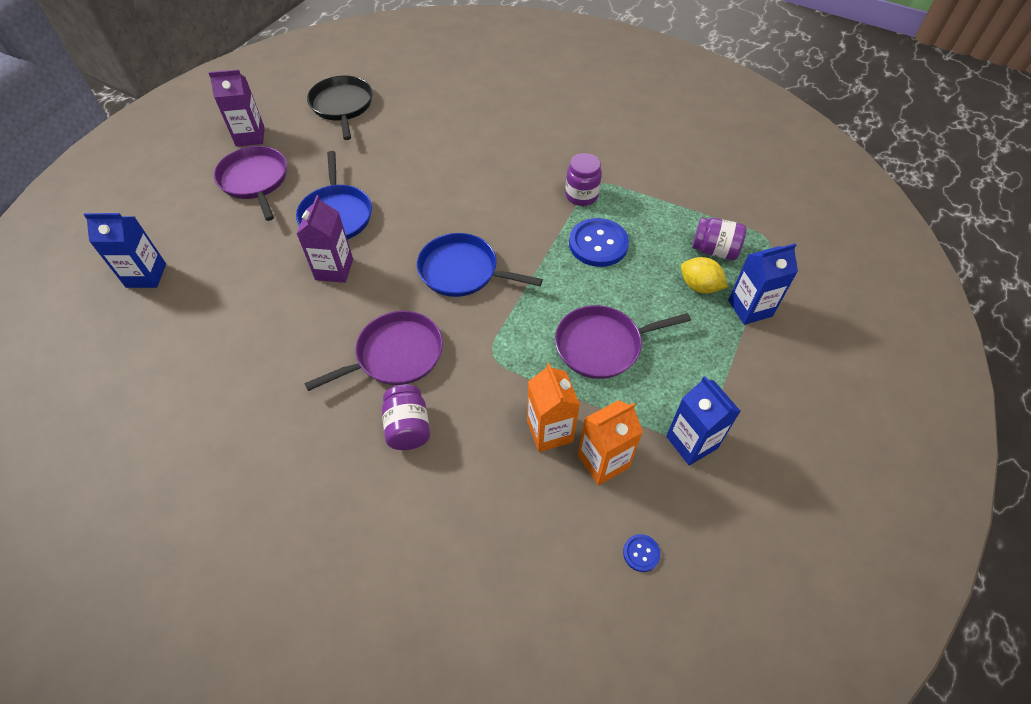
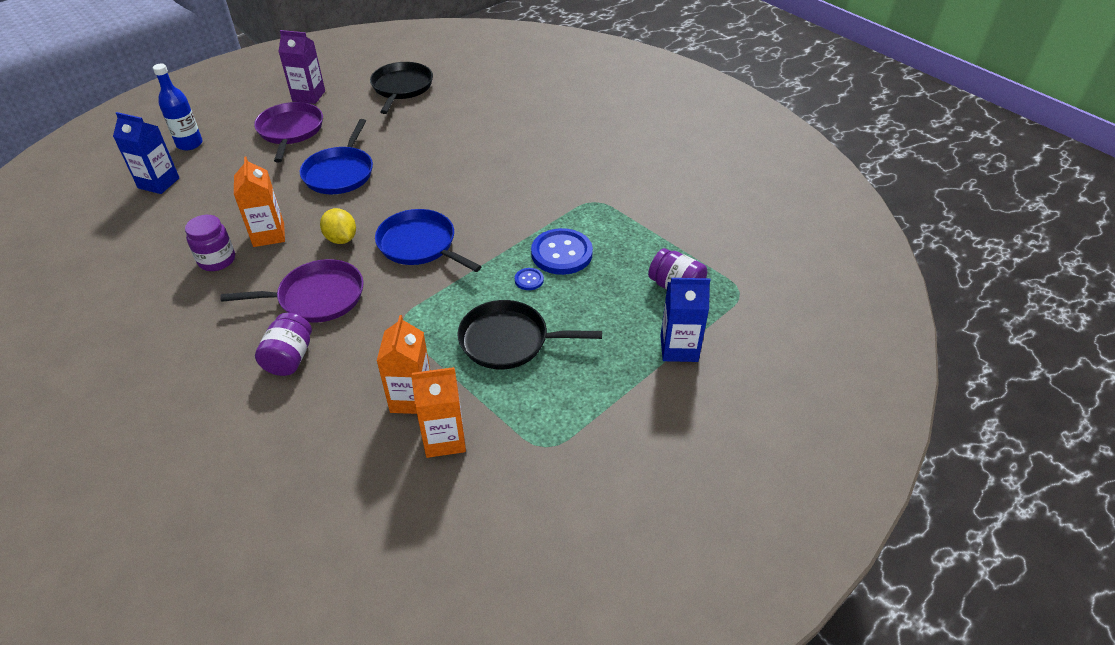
camera: 20 degrees right, 10 degrees down
purple carton [297,195,353,283] -> none
purple pan [555,305,691,379] -> black pan [457,300,602,369]
purple jar [565,153,602,206] -> purple jar moved to [185,215,235,271]
blue button [623,534,661,572] -> blue button moved to [515,268,544,290]
blue carton [666,376,741,465] -> none
yellow lemon [681,257,728,294] -> yellow lemon moved to [320,208,356,244]
none -> blue bottle [153,63,202,150]
none -> orange carton [234,156,285,247]

